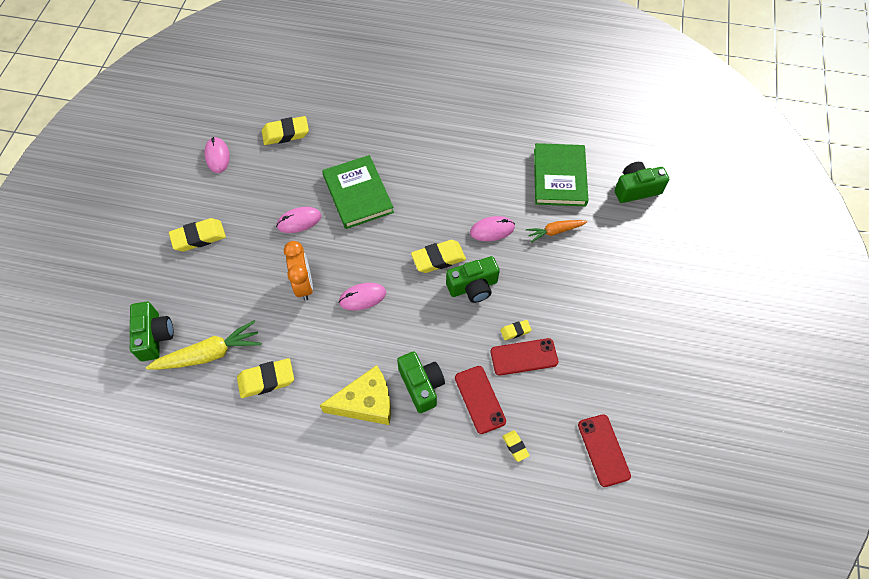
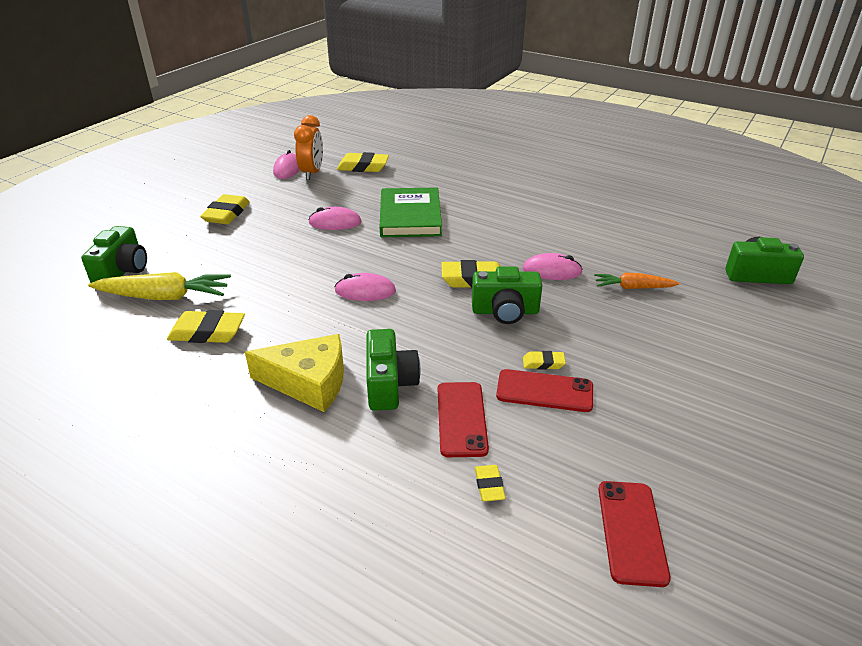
camera: 20 degrees right, 25 degrees down
yellow eraser [169,218,226,251] -> yellow eraser turned 75 degrees counterclockwise [200,194,250,224]
orange clock [284,241,313,301] -> orange clock moved to [294,115,323,180]
green book [534,143,589,206] -> none

